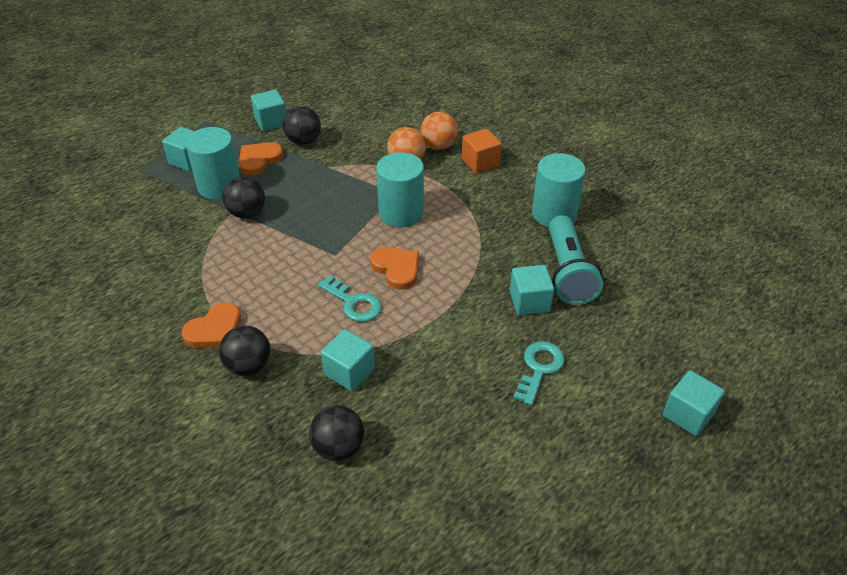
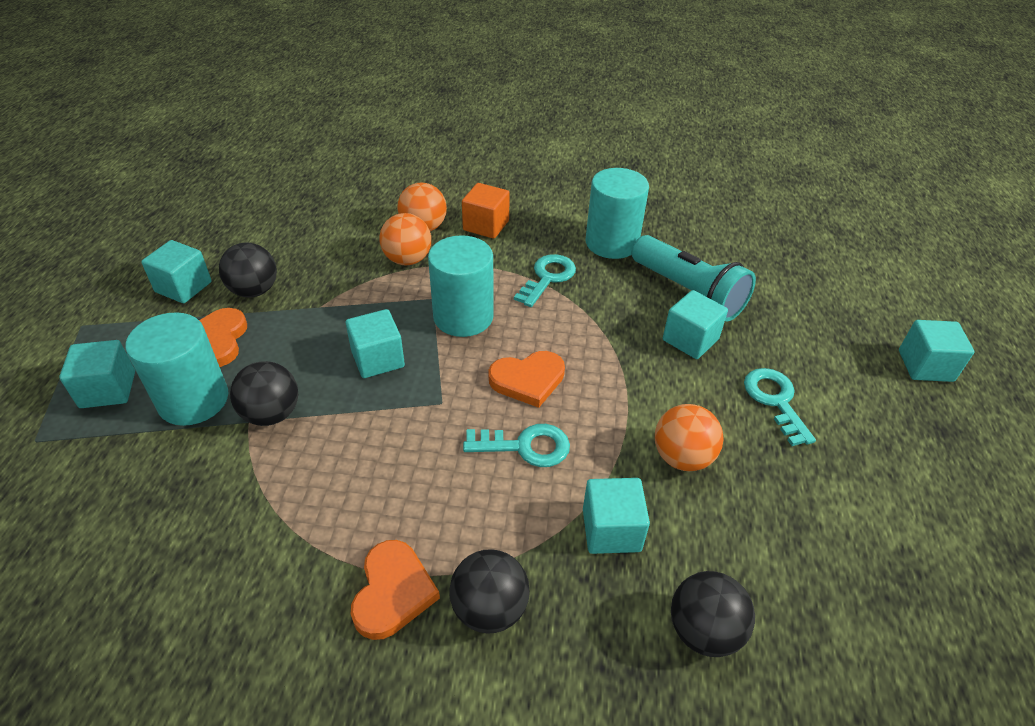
camera: 40 degrees left, 0 degrees up
orange heart [370,247,419,290] -> orange heart turned 150 degrees clockwise [489,351,565,408]
none -> turquoise cube [346,309,405,378]
none -> turquoise key [514,254,576,307]
none -> orange ball [655,404,724,471]

